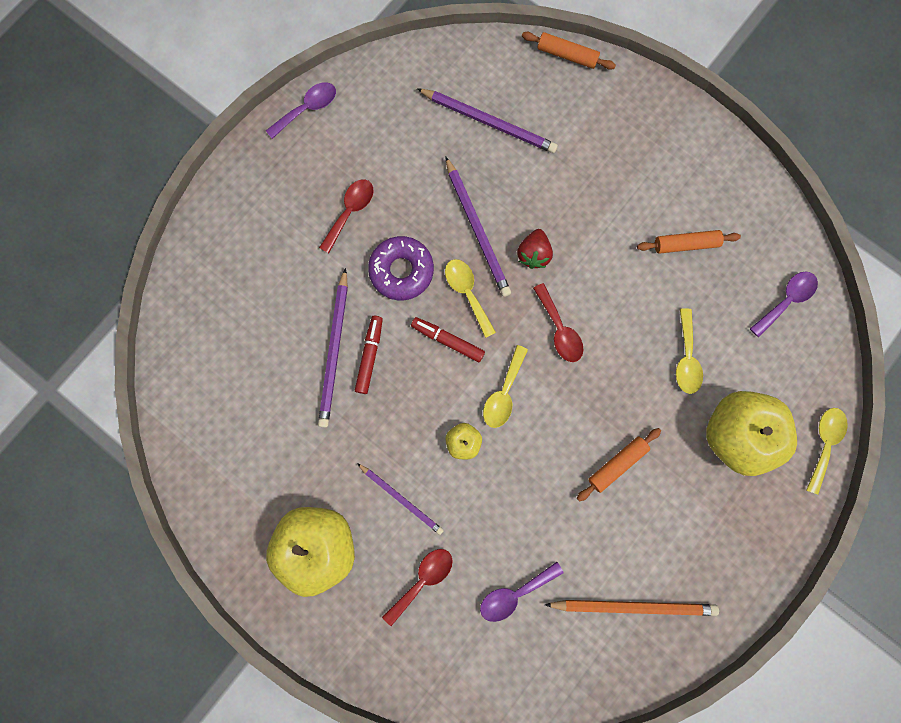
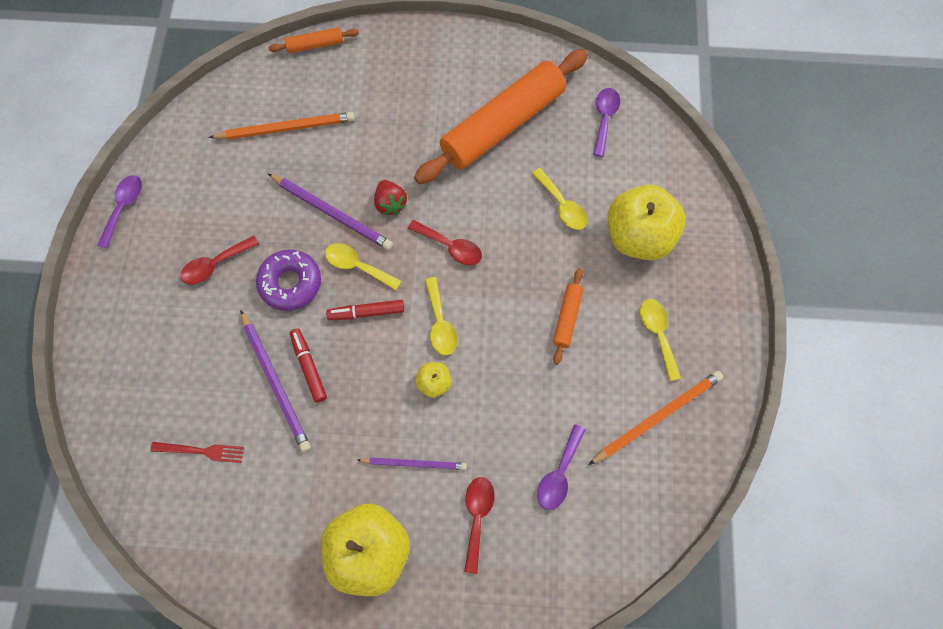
camera: 35 degrees left, 10 degrees down
red spoon [319,179,374,253] -> red spoon turned 120 degrees counterclockwise [180,236,259,285]
purple pencil [417,88,558,153] -> orange pencil [209,112,355,140]
orange rolling pin [637,230,741,254] -> orange rolling pin [414,49,588,184], size x2.36
yellow spoon [806,408,848,495] -> yellow spoon moved to [640,299,681,381]
none -> red fork [150,442,244,463]

